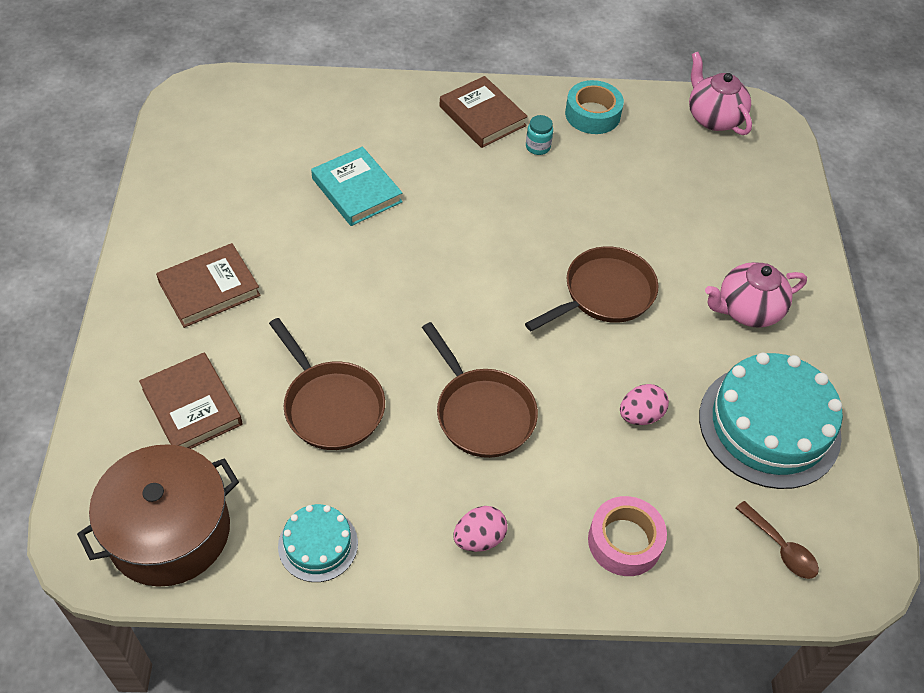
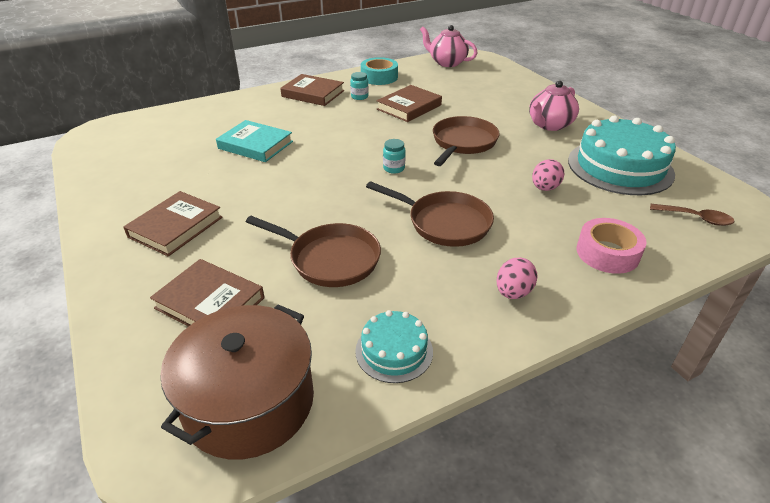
camera: 25 degrees left, 15 degrees down
none -> brown book [377,85,442,122]
none -> turquoise jar [383,139,406,174]

